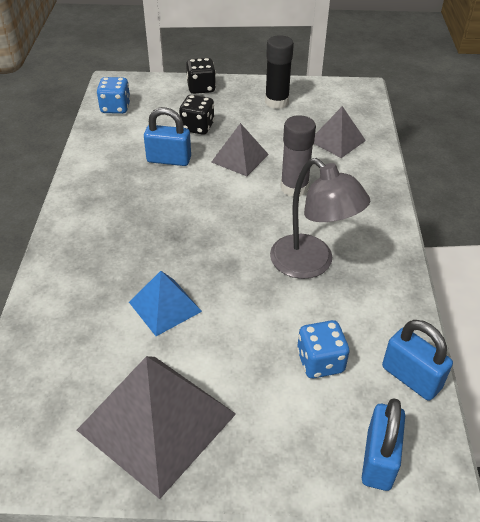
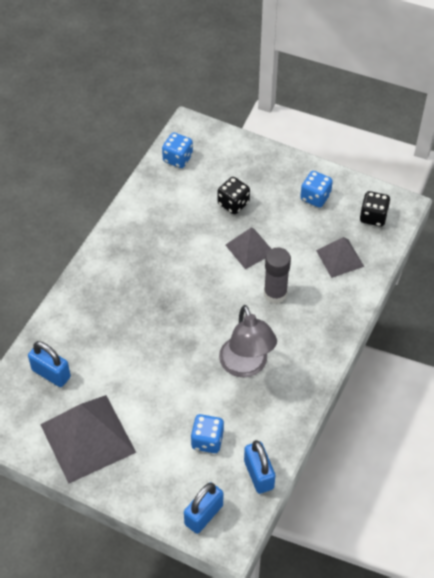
camera: 25 degrees right, 10 degrees up
blue pyramid [129,271,202,336] -> none
blue padlock [144,107,191,166] -> blue padlock moved to [28,341,71,387]
black dice [186,58,216,94] -> black dice moved to [360,191,390,227]
black glue stick [265,35,294,109] -> blue dice [300,171,333,208]

